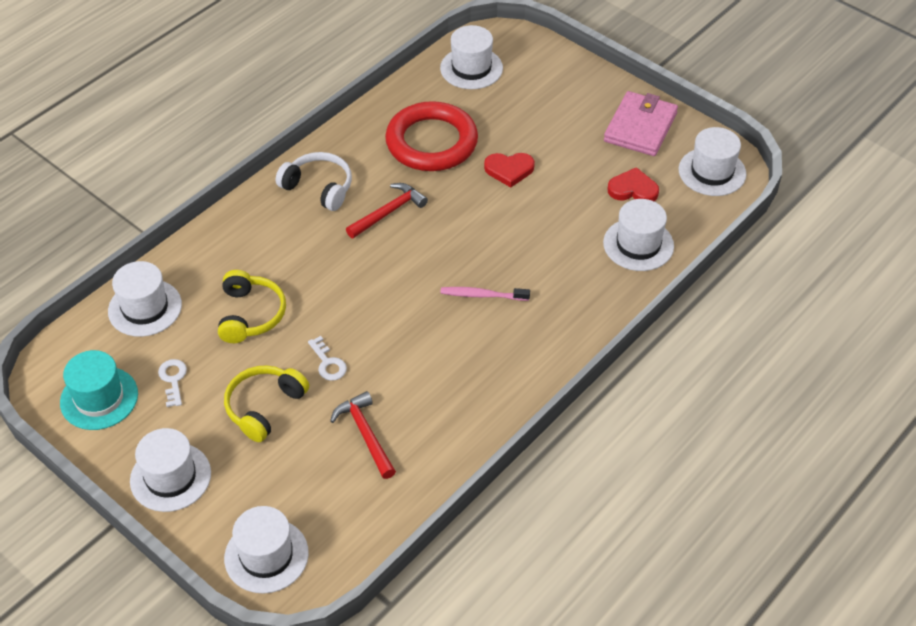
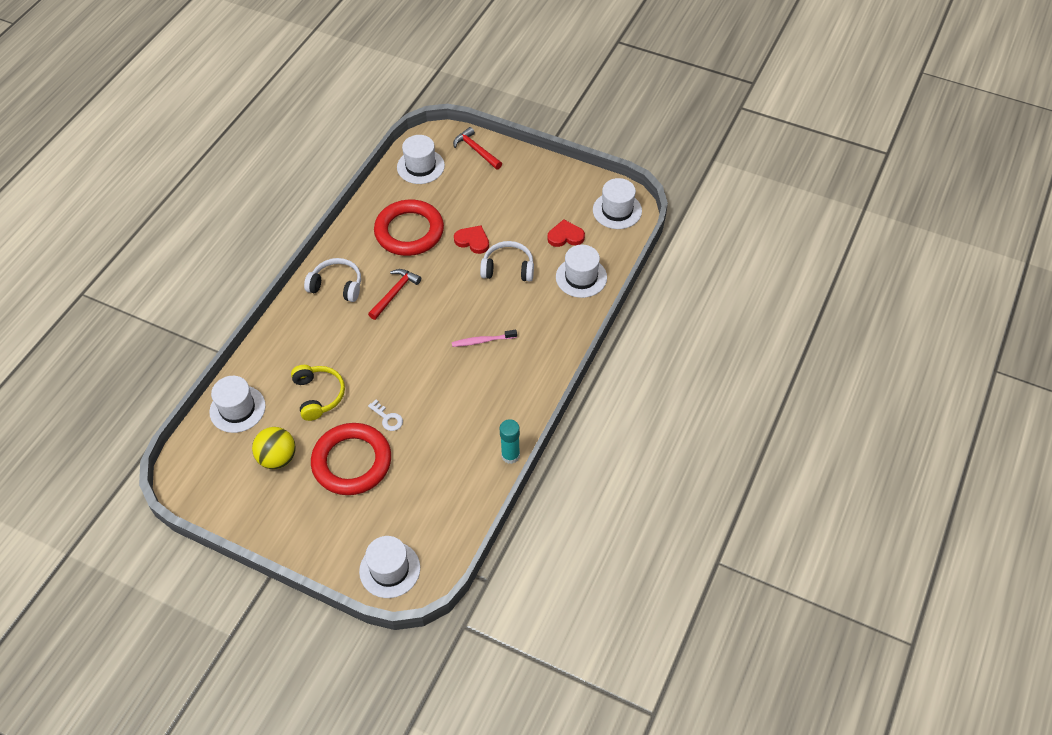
camera: 15 degrees left, 5 degrees up
turquoise hat [60,350,138,430] -> none
white hat [130,428,211,512] -> none
white key [158,359,187,407] -> yellow ball [252,427,296,469]
yellow headphones [224,365,309,442] -> red ring [311,423,391,495]
red hammer [330,391,396,479] -> red hammer moved to [453,127,502,169]
red heart [484,153,535,188] -> red heart turned 135 degrees counterclockwise [454,225,489,254]
pink wallet [604,91,678,156] -> none
none -> white headphones [480,241,534,281]
none -> turquoise glue stick [500,419,520,464]

